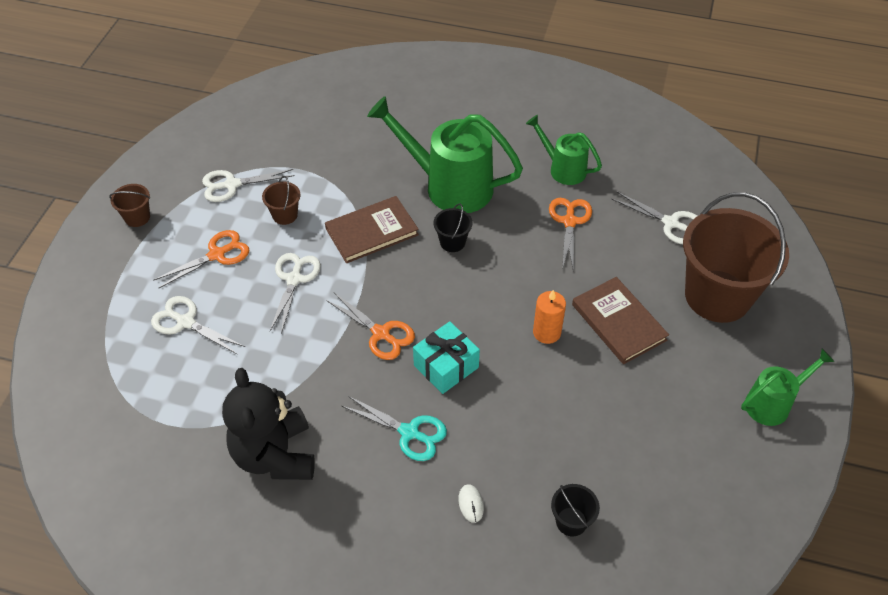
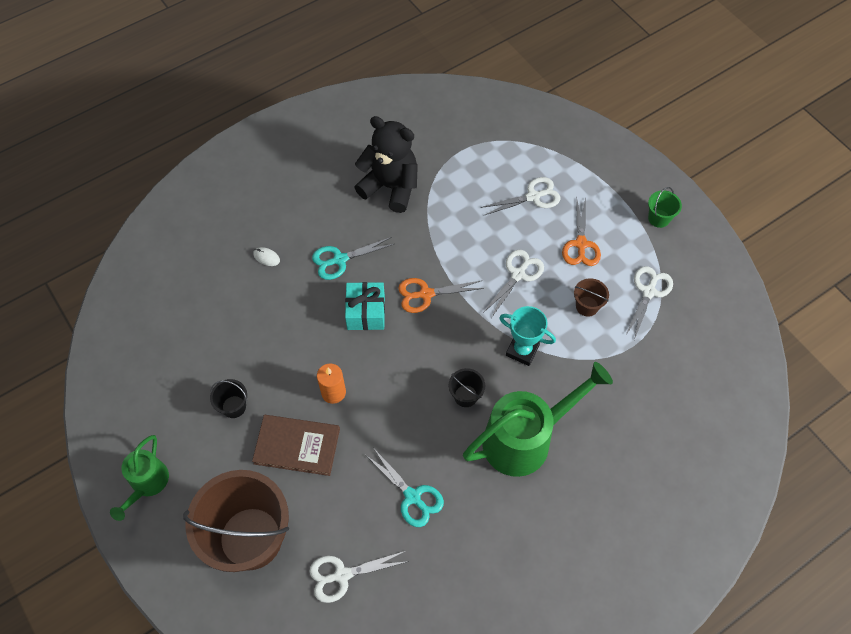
camera: 130 degrees right, 10 degrees up
brown bucket [109,184,150,227] -> green bucket [648,187,682,228]
white scissors [270,253,321,334] -> white scissors turned 105 degrees counterclockwise [483,249,544,318]
brown book [325,196,419,263] -> turquoise trophy [499,306,556,366]
green watering can [526,115,602,185] -> none
orange scissors [549,198,592,270] -> turquoise scissors [366,449,444,527]
black bucket [551,484,600,536] -> black bucket moved to [210,379,247,418]

